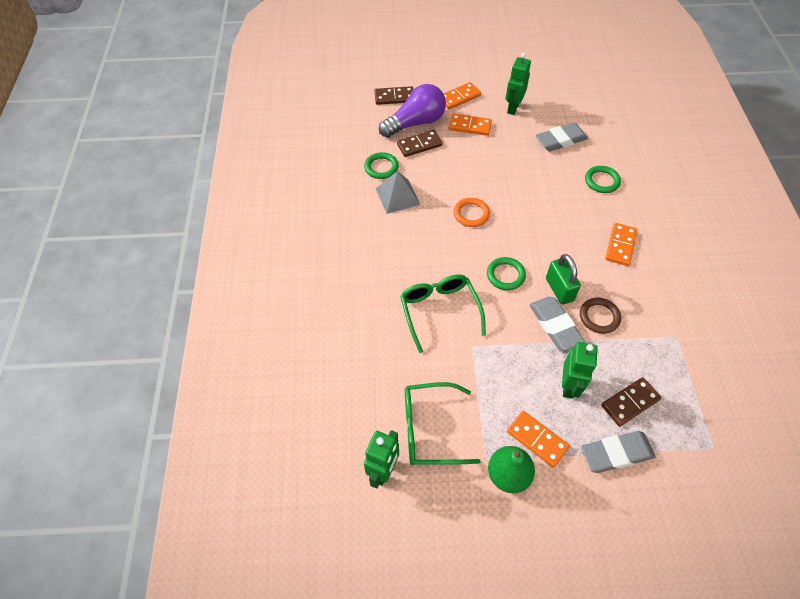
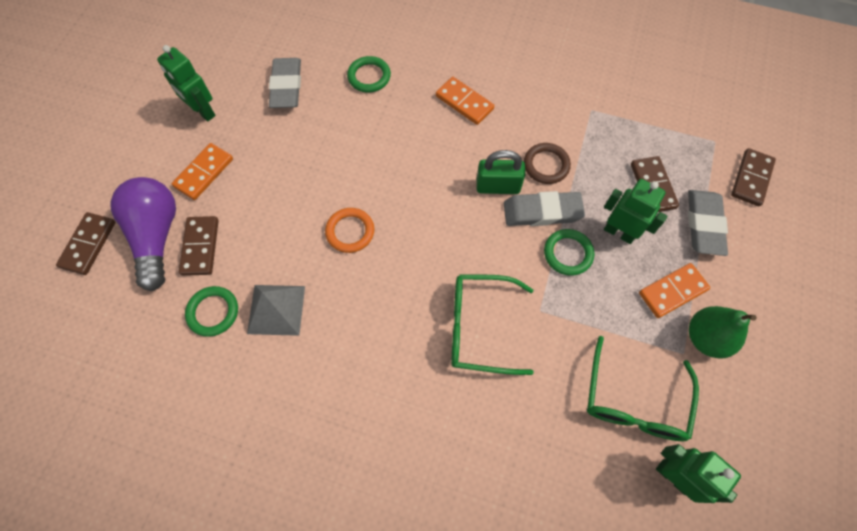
camera: 70 degrees left, 10 degrees up
orange domino [443,82,481,109] -> none
green ring [487,257,526,290] -> green ring moved to [544,229,594,276]
none -> brown domino [731,148,776,206]

